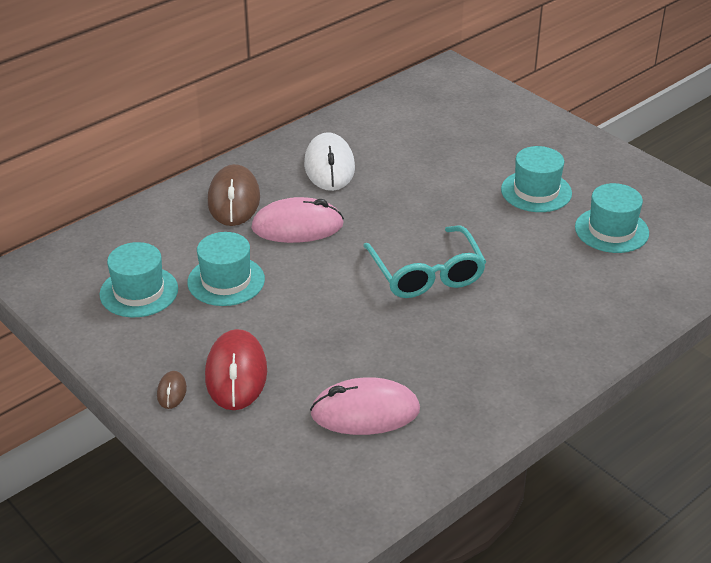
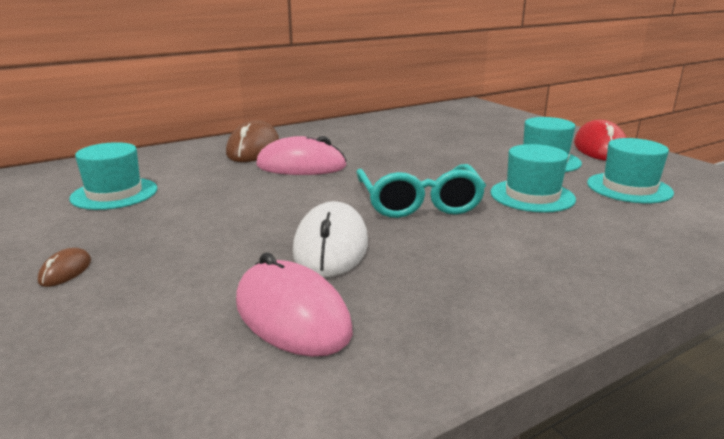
camera: 10 degrees right, 15 degrees down
turquoise hat [187,232,265,306] -> turquoise hat moved to [490,144,576,213]
red mouse [205,329,267,410] -> red mouse moved to [574,120,627,161]
white mouse [304,132,355,191] -> white mouse moved to [293,201,368,278]
pink mouse [310,377,420,435] -> pink mouse turned 45 degrees clockwise [236,252,353,357]

